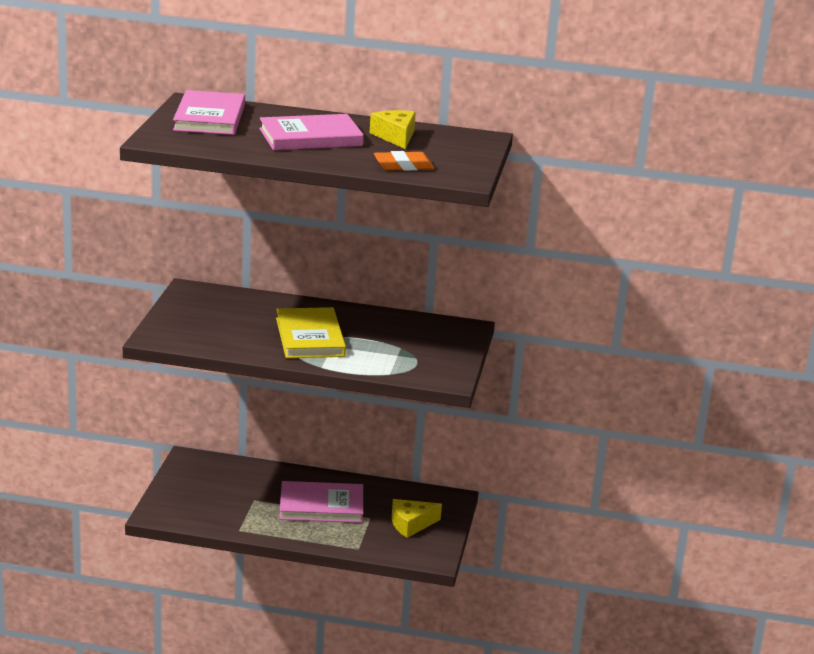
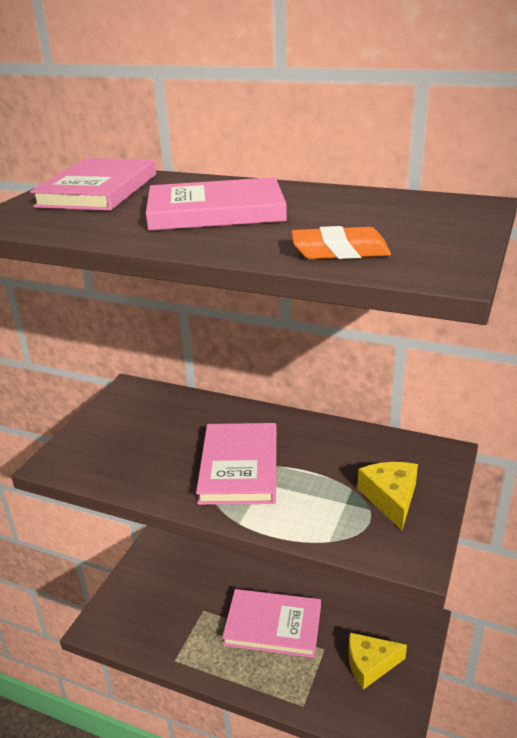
camera: 15 degrees right, 5 degrees up
yellow book [276,307,346,358] -> pink book [196,423,277,505]
yellow cheese [370,110,416,149] -> yellow cheese moved to [357,462,418,530]

